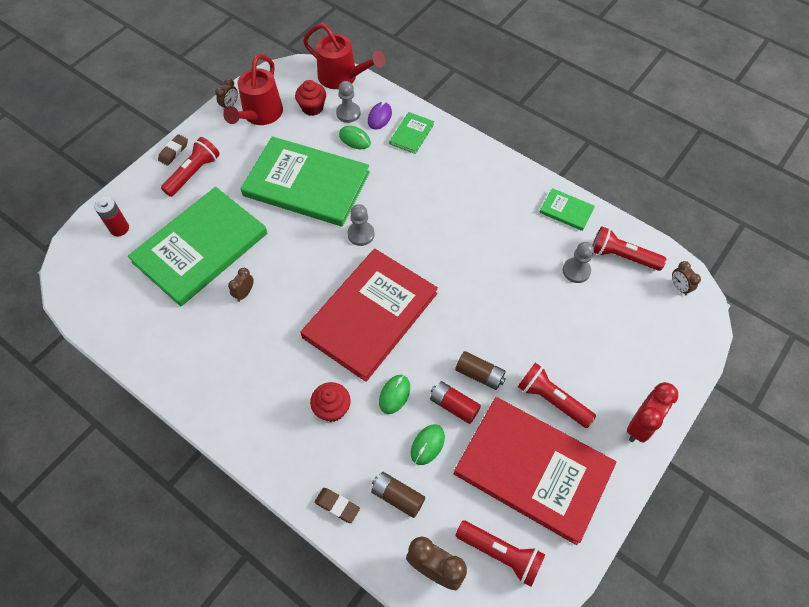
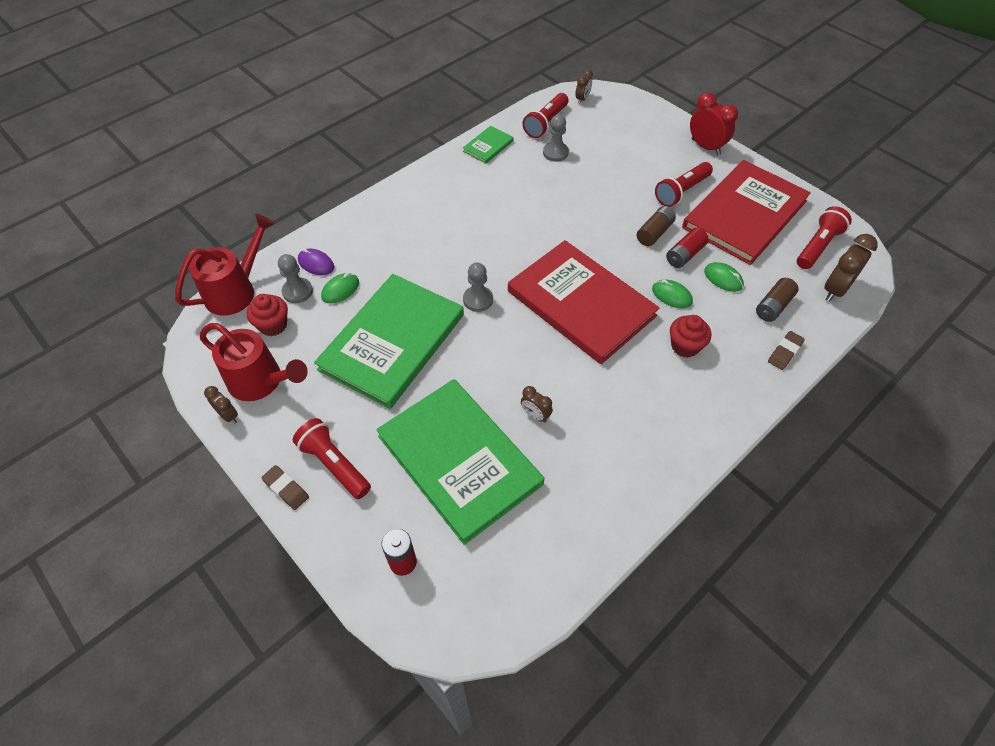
camera: 80 degrees left, 5 degrees down
green book [389,112,434,154] -> none
brown clock [672,261,701,296] -> brown clock turned 45 degrees counterclockwise [575,69,593,104]

